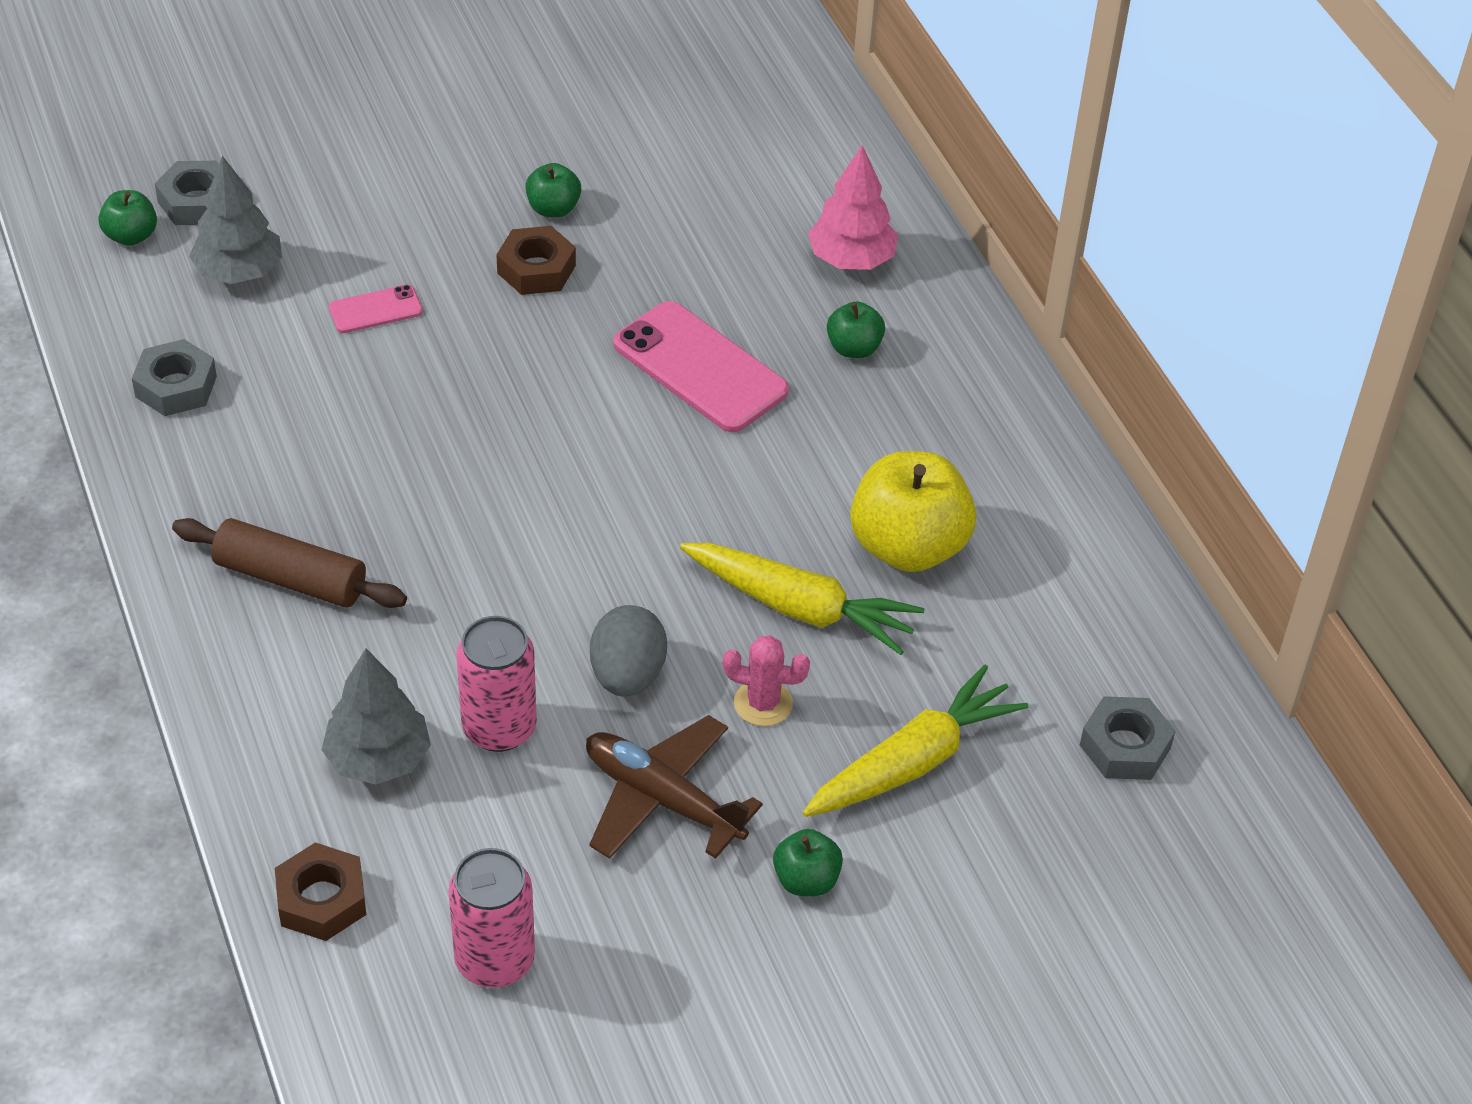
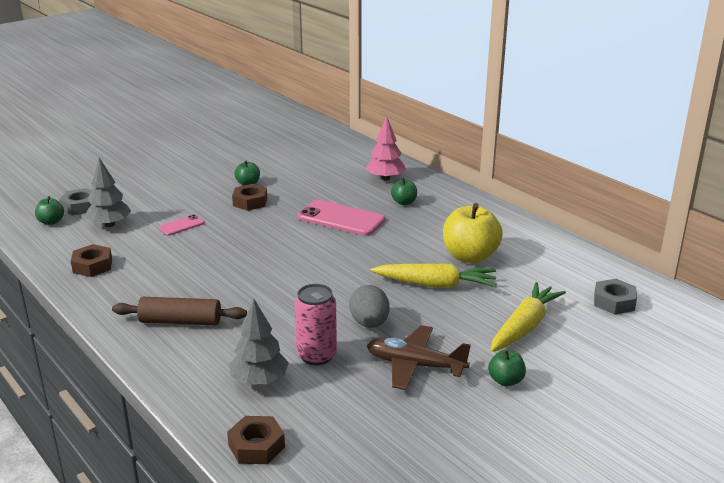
camera: 15 degrees left, 20 degrees down
grey nut [132,339,217,416] -> brown nut [71,244,112,277]
pink can [448,848,535,988] -> none
pink cactus [723,635,810,726] -> none

